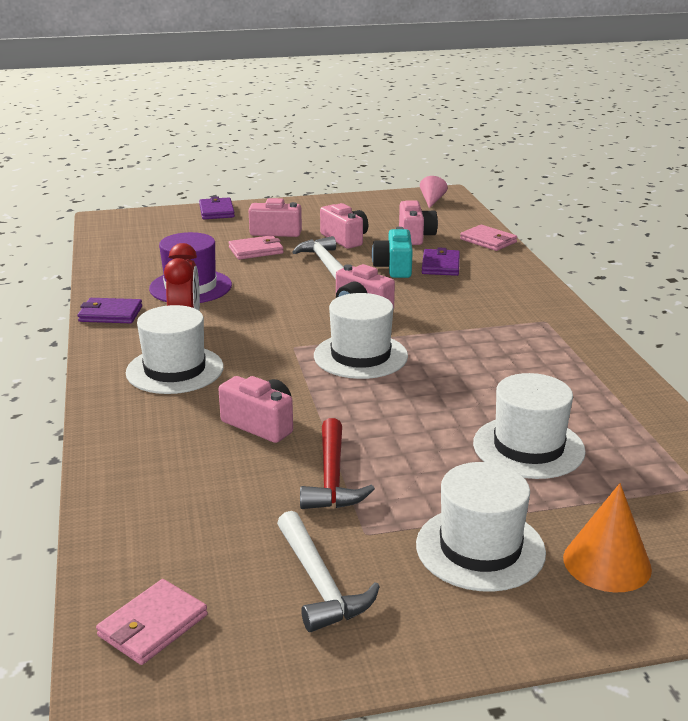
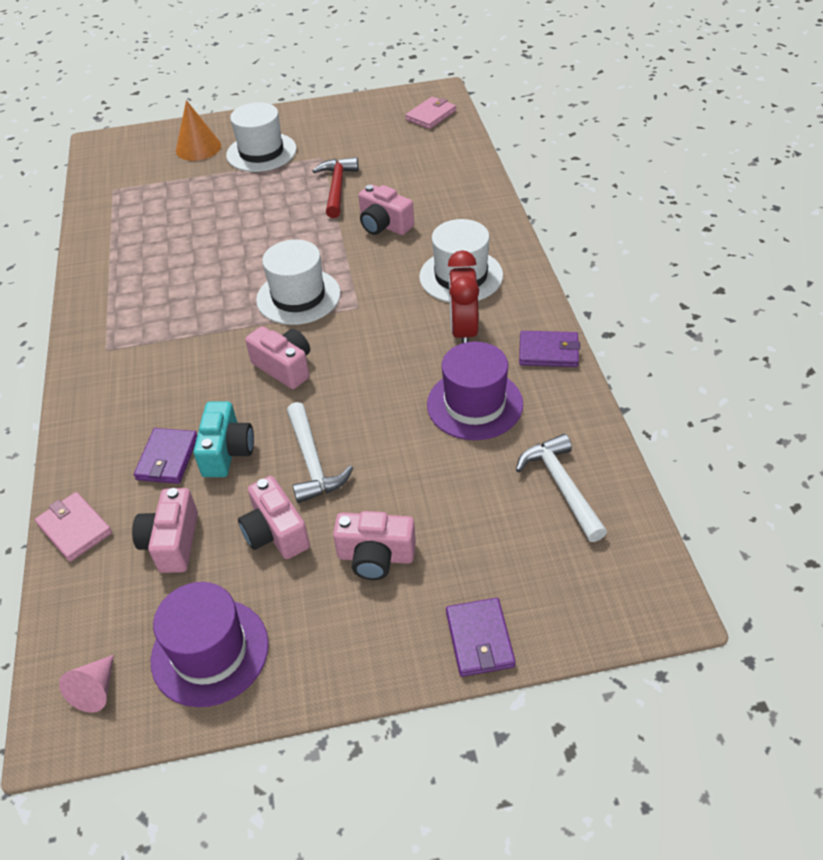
camera: 175 degrees left, 20 degrees up
pink wallet [229,235,284,260] -> none
white hammer [277,511,380,632] -> white hammer moved to [516,434,607,542]
white hat [473,373,586,479] -> none
none -> purple hat [151,582,269,707]

